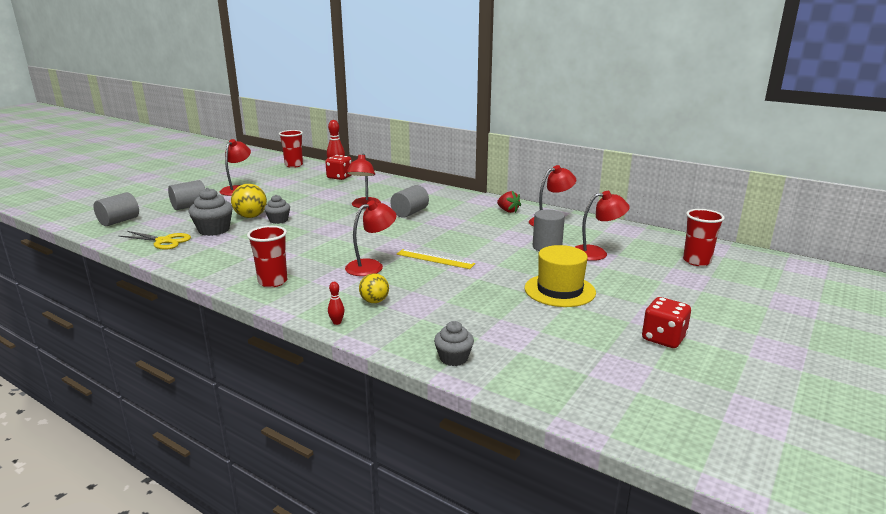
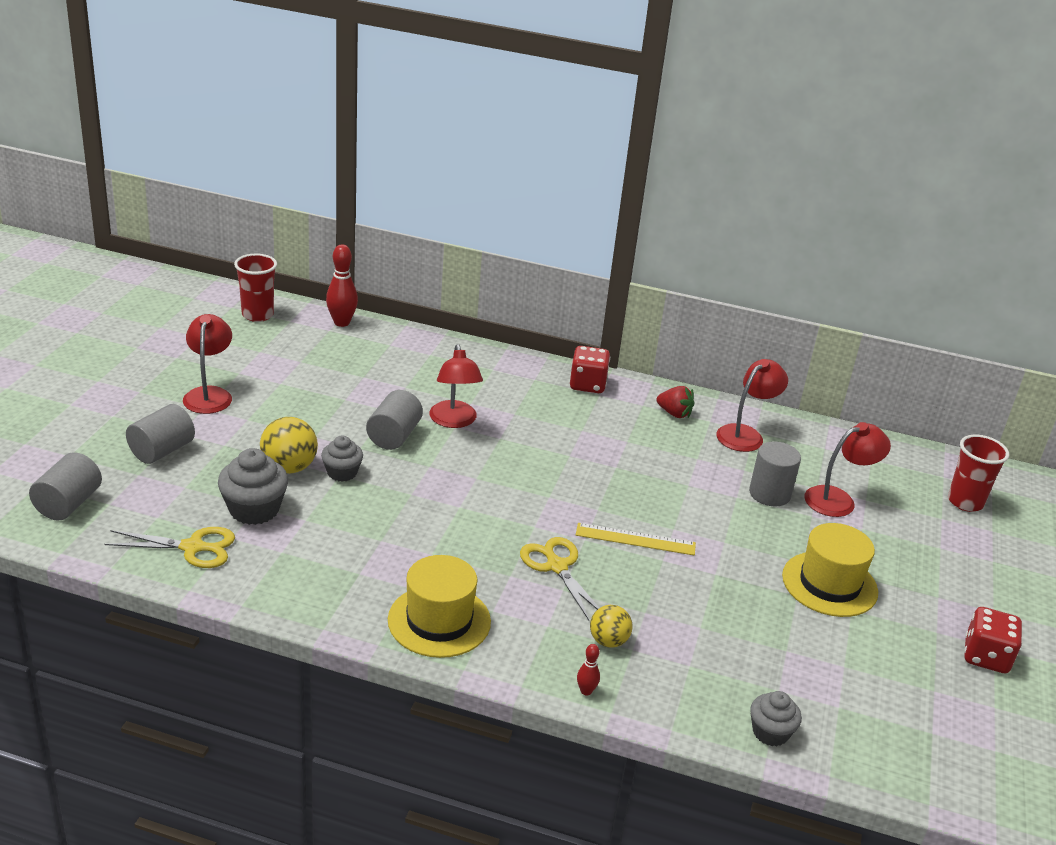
camera: 20 degrees left, 10 degrees up
red cup [247,226,287,288] -> yellow hat [388,555,491,658]
red dice [325,155,352,180] -> red dice moved to [570,346,610,393]
red lamp [345,200,396,276] -> yellow scissors [520,537,599,620]
grey cylinder [390,185,429,218] -> grey cylinder moved to [366,390,423,450]

